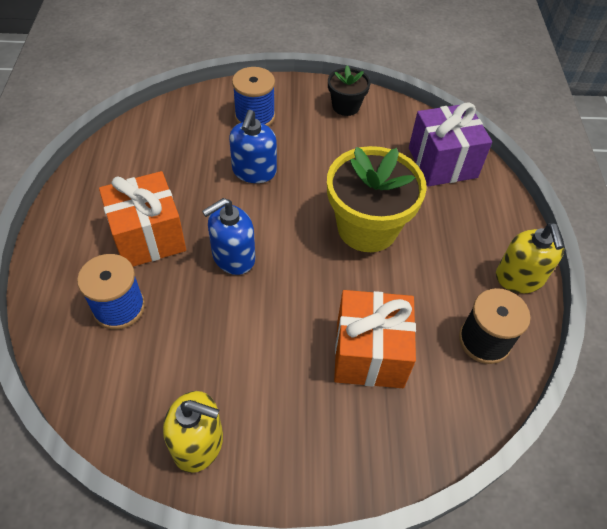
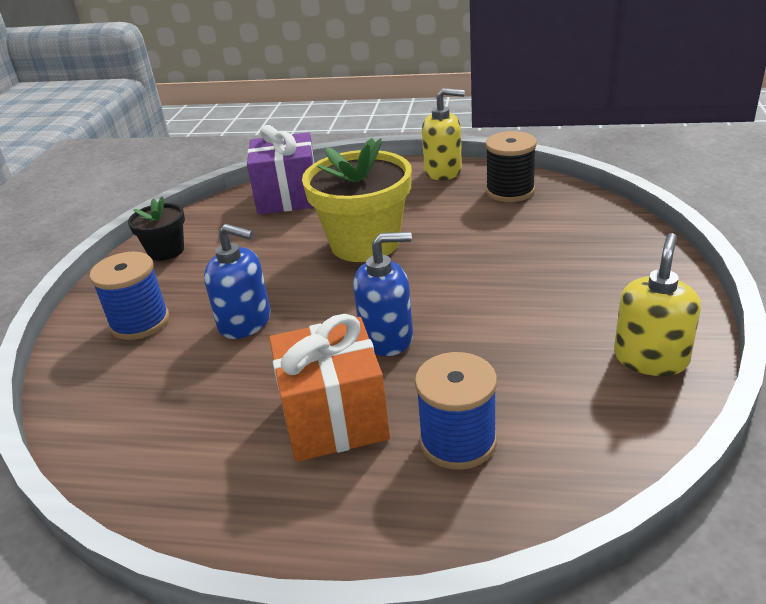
camera: 75 degrees left, 20 degrees down
blue soap dispenser [202,198,255,275] -> blue soap dispenser turned 75 degrees counterclockwise [353,232,413,356]
orange gift [334,290,416,388] -> none

